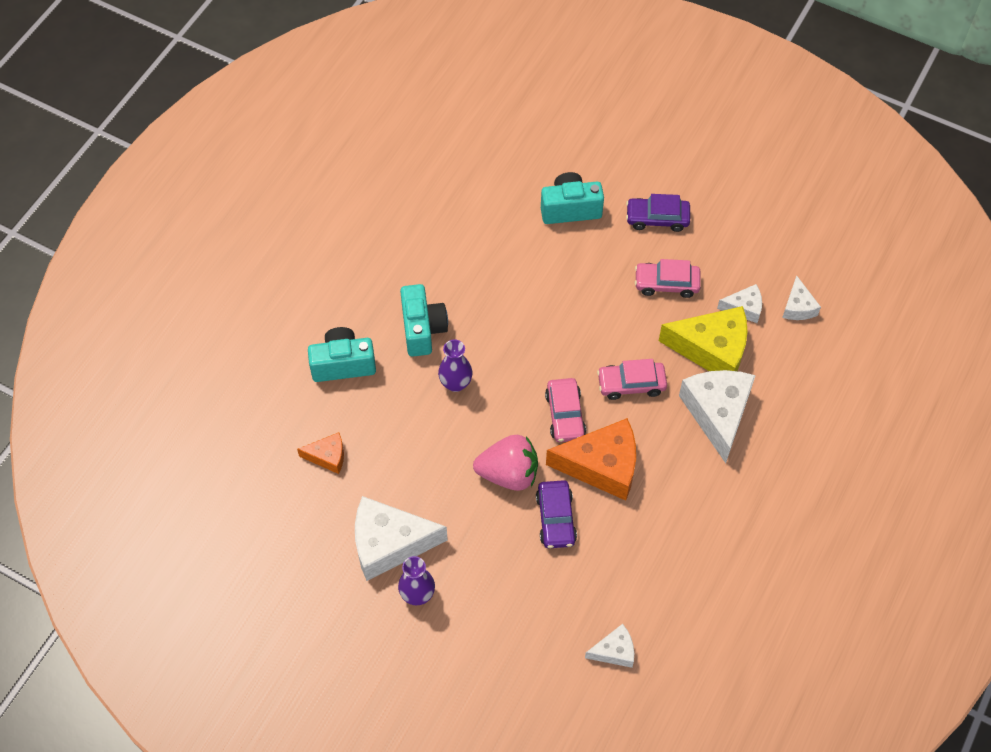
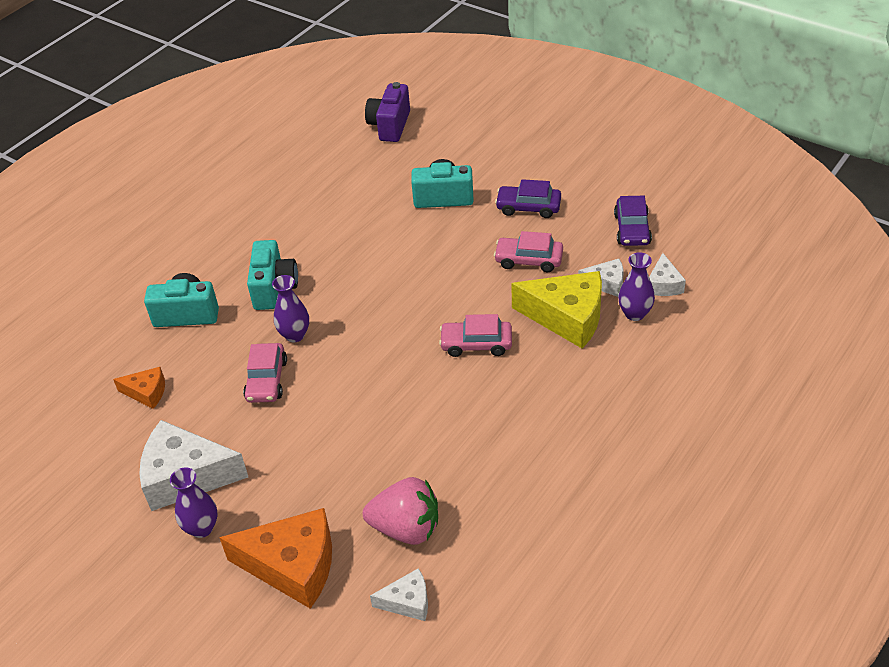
camera: 10 degrees right, 15 degrees down
pink strawberry [473,435,538,491] -> pink strawberry moved to [363,477,438,545]
purple car [536,480,577,548] -> purple car moved to [614,196,652,246]
pink car [545,378,586,442] -> pink car moved to [243,343,287,403]
orange cheese [546,418,636,501] -> orange cheese moved to [219,508,332,609]
white cheese [679,370,756,463] -> none
none -> purple camera [365,82,410,142]
none -> purple vase [618,252,655,321]

